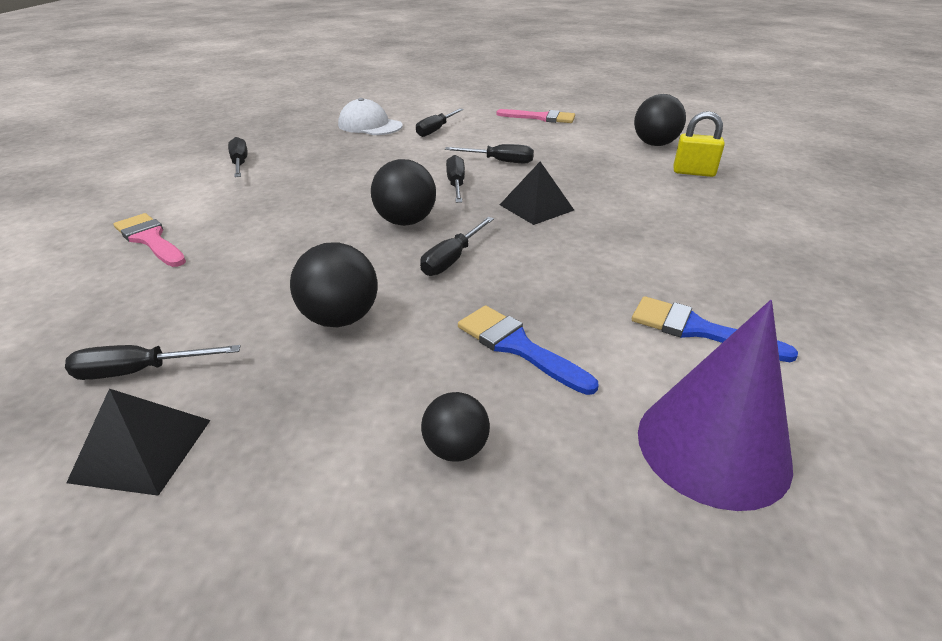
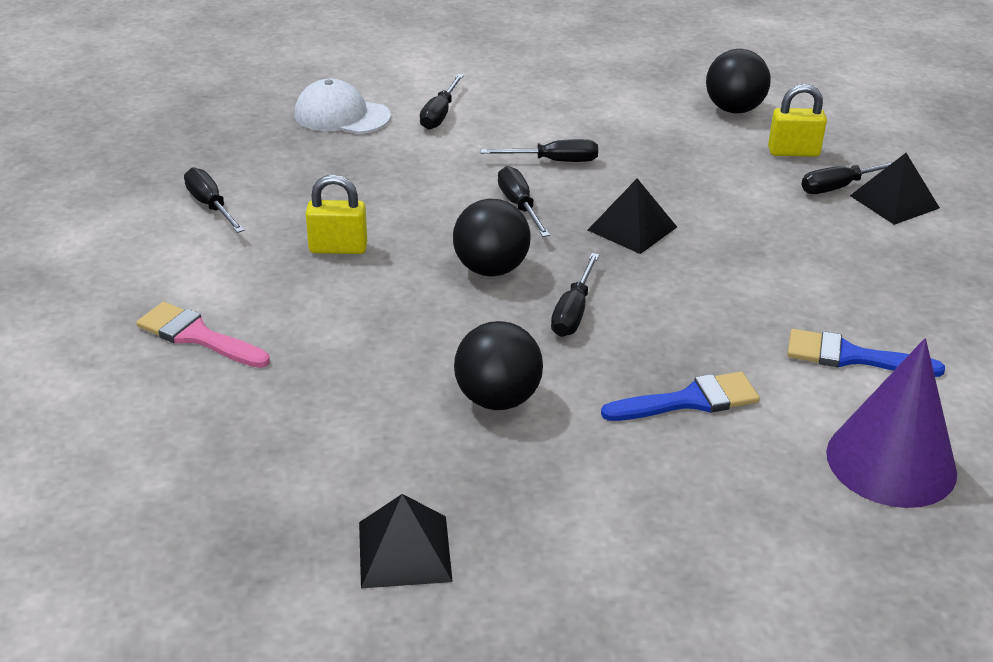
camera: 15 degrees left, 0 degrees up
black screwdriver [65,345,241,380] -> black screwdriver moved to [801,162,893,194]
black ball [421,392,490,462] -> none
blue brush [458,305,599,395] -> blue brush turned 135 degrees clockwise [601,372,760,421]
pink brush [497,109,575,123] -> none
none -> yellow padlock [306,175,367,254]
none -> black pyramid [850,153,940,225]

